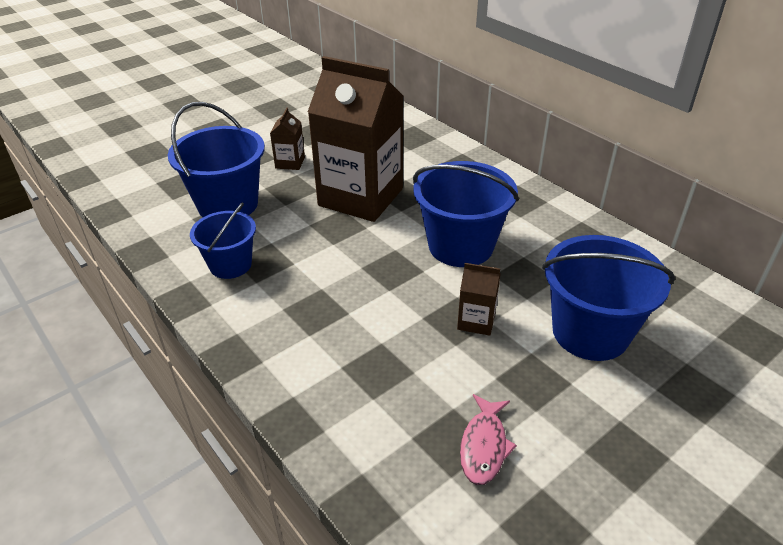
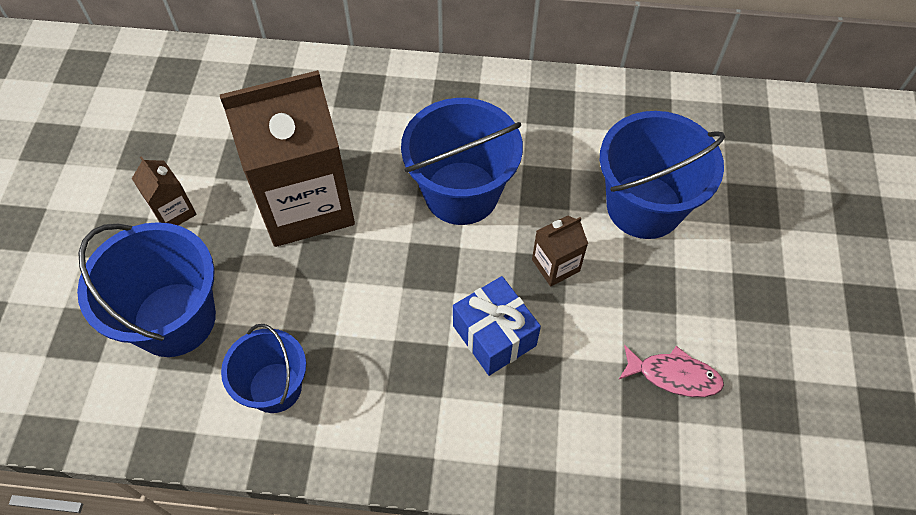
camera: 45 degrees left, 20 degrees up
pink fish [460,394,517,485] -> pink fish turned 45 degrees counterclockwise [618,345,724,397]
none -> blue gift [453,276,541,376]

